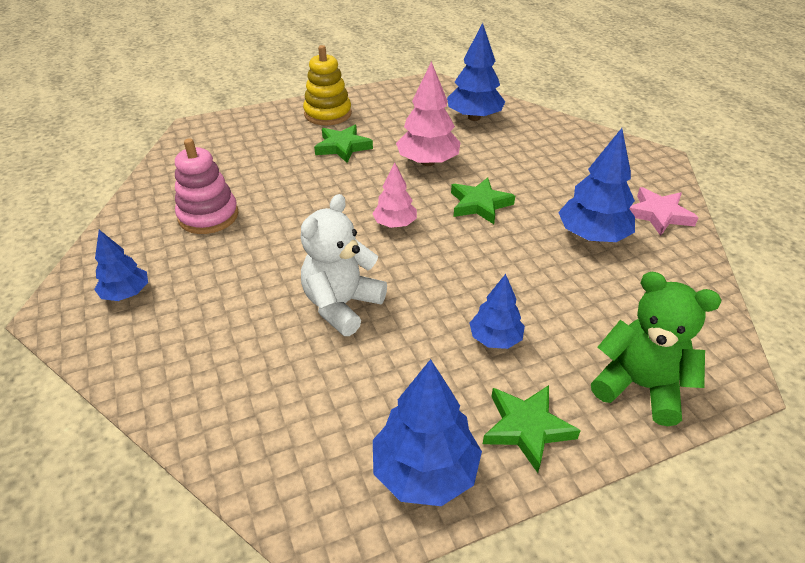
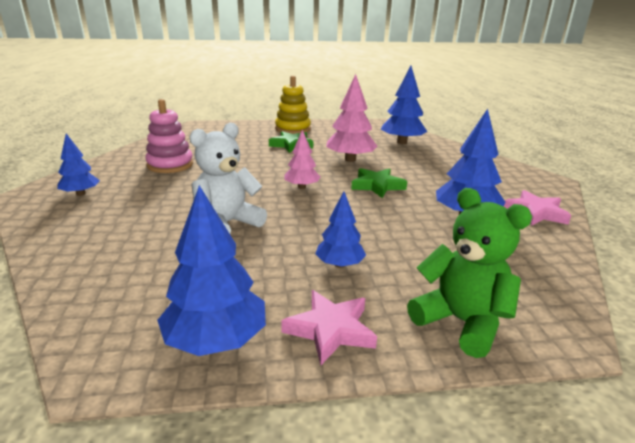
camera: 15 degrees right, 15 degrees down
green star [483,385,581,473] -> pink star [281,290,377,365]

